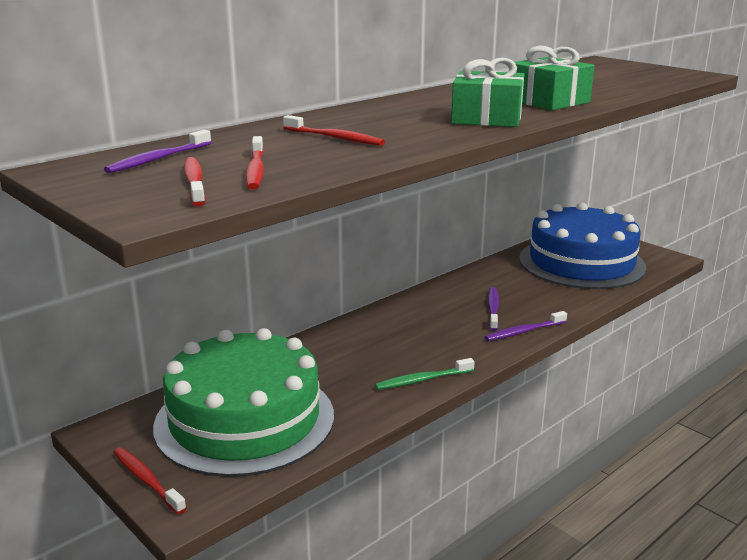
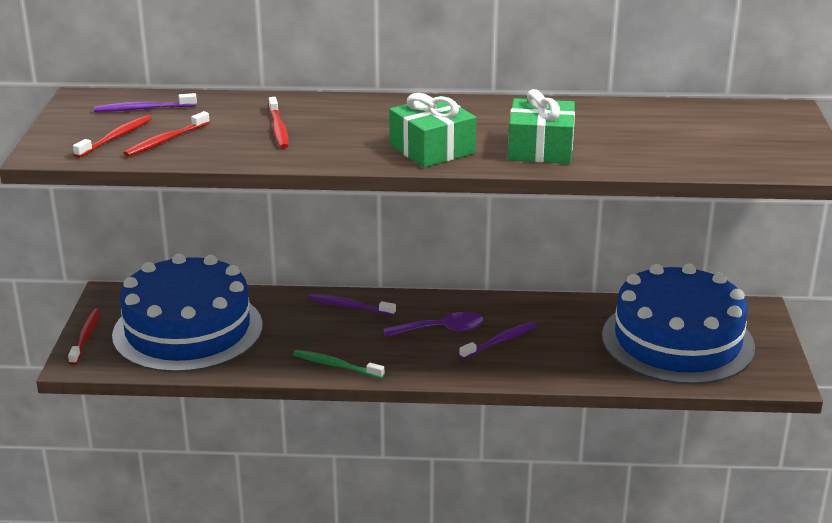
camera: 45 degrees right, 5 degrees up
green cake [153,328,334,477] -> blue cake [112,254,263,373]
purple toothbrush [485,311,567,341] -> purple toothbrush moved to [308,294,396,316]
none -> purple spoon [383,312,484,337]

